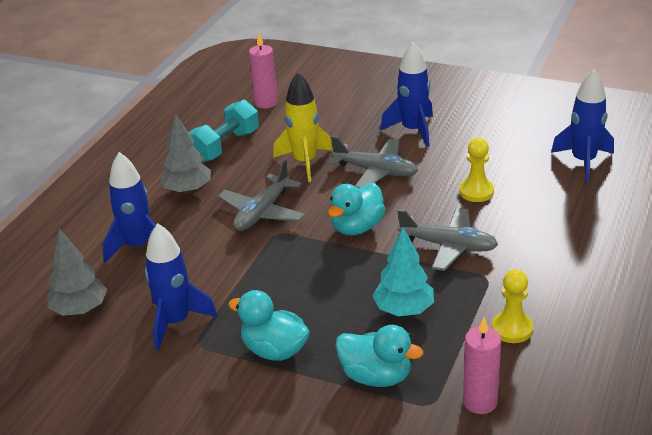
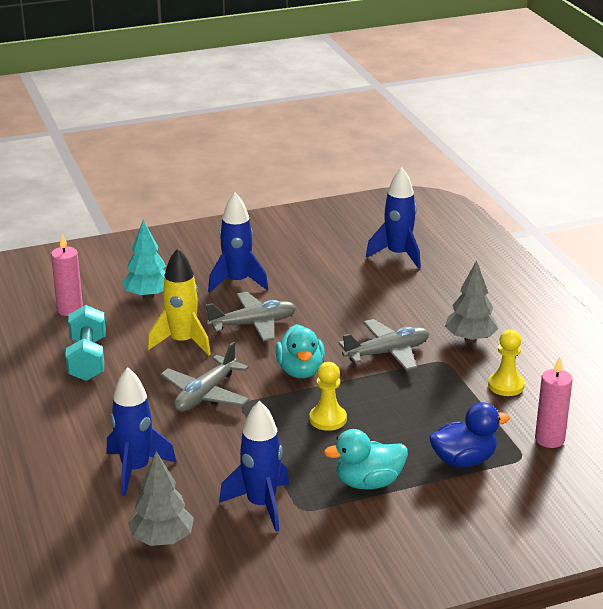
camera: 45 degrees left, 5 degrees down
grey tree [159,114,211,194] -> grey tree moved to [445,260,498,342]
grey plane [218,160,305,231] -> grey plane turned 45 degrees clockwise [160,341,250,412]
turquoise duck [335,325,424,387] -> blue duck [429,402,510,467]
turquoise tree [373,227,434,317] -> turquoise tree moved to [122,220,166,299]
yellow pawn [459,138,494,202] -> yellow pawn moved to [309,362,347,431]

